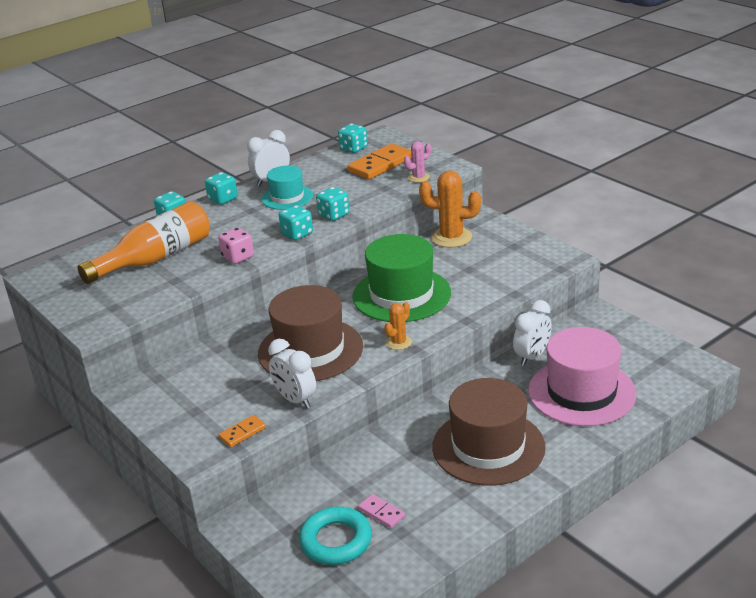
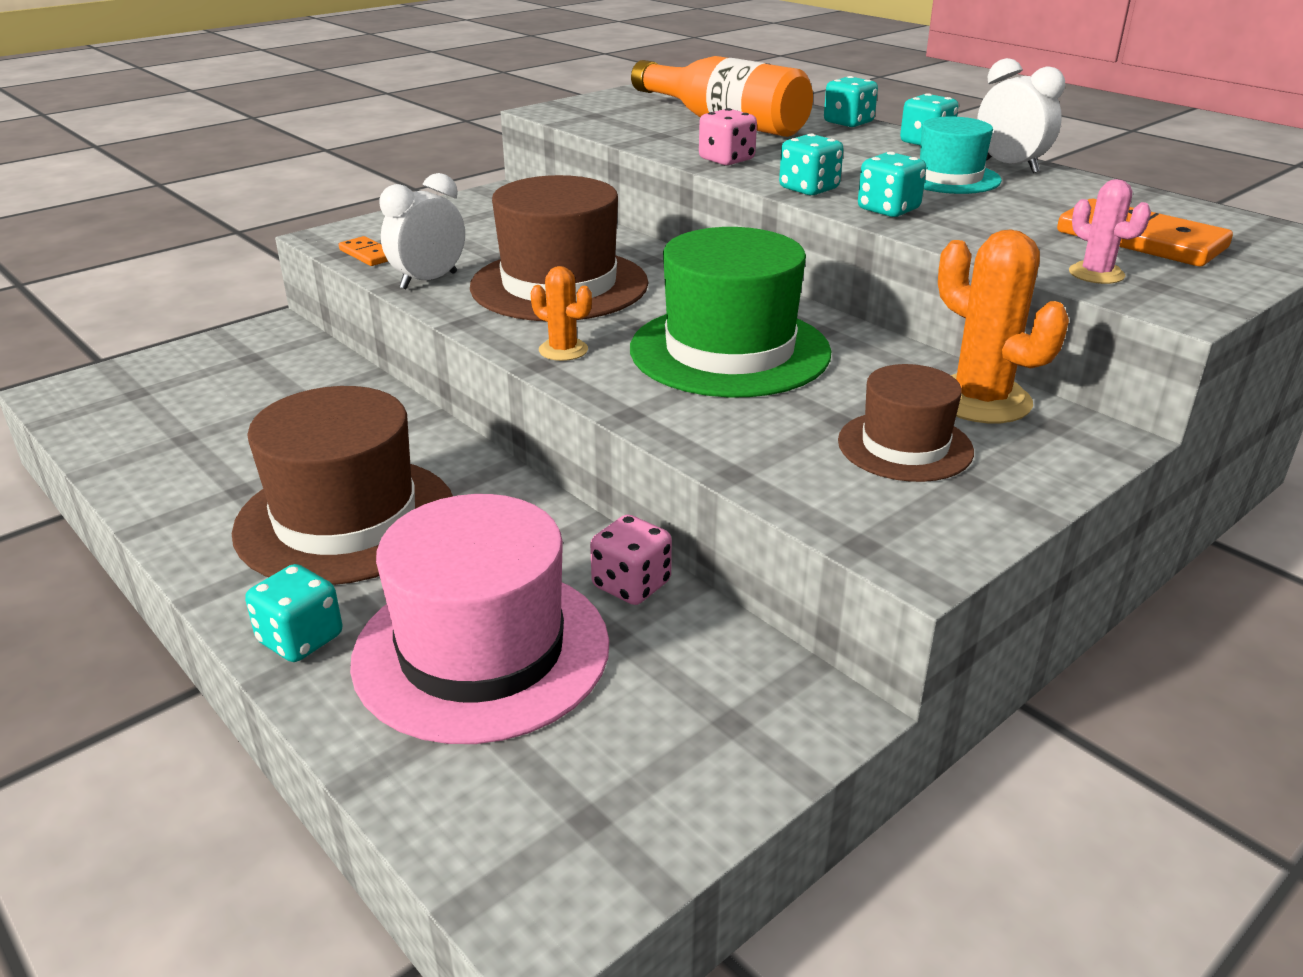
camera: 85 degrees right, 0 degrees up
turquoise ring [299,507,372,565] -> none
turquoise dice [338,123,368,153] -> turquoise dice moved to [245,564,342,662]
pink domino [358,494,405,528] -> none
orange cactus [419,171,481,248] -> orange cactus turned 45 degrees counterclockwise [938,230,1069,423]
white clock [513,300,552,366] -> pink dice [590,515,672,605]
none -> brown hat [838,364,974,482]

